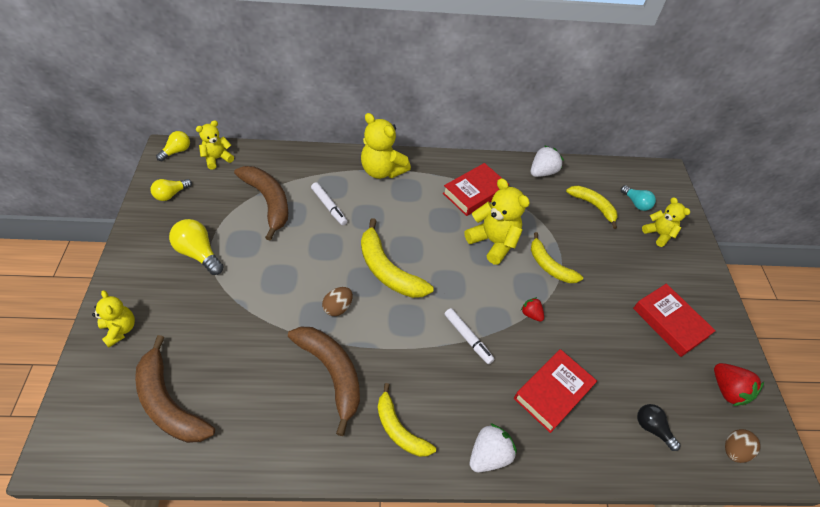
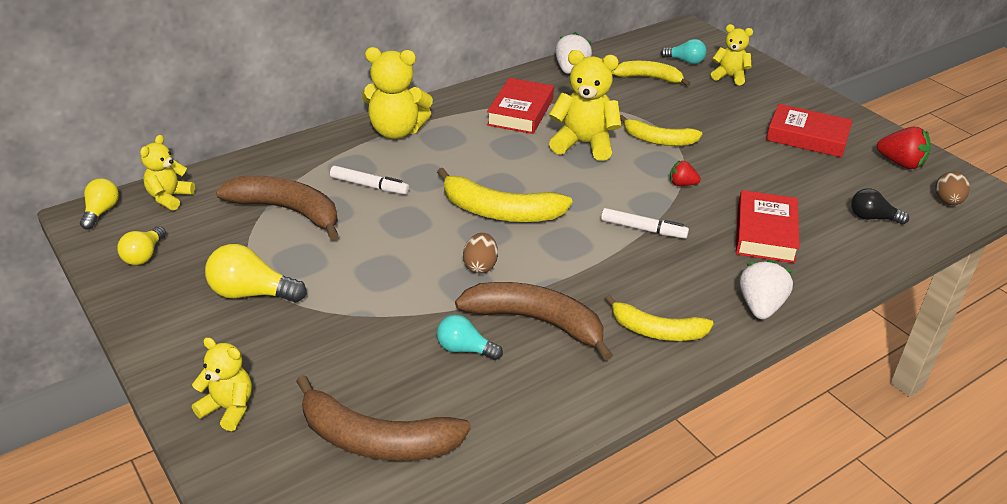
camera: 30 degrees left, 15 degrees down
none -> turquoise light bulb [437,315,503,360]

